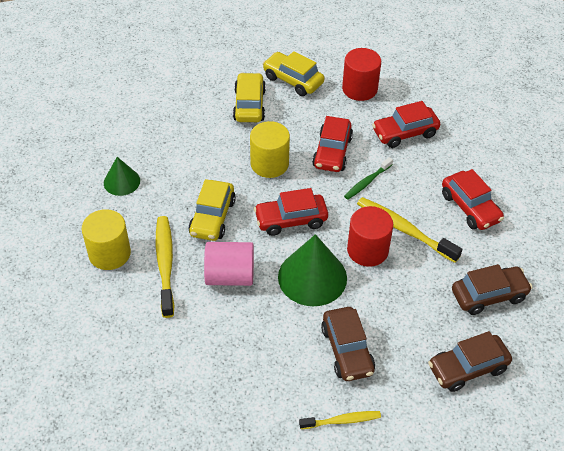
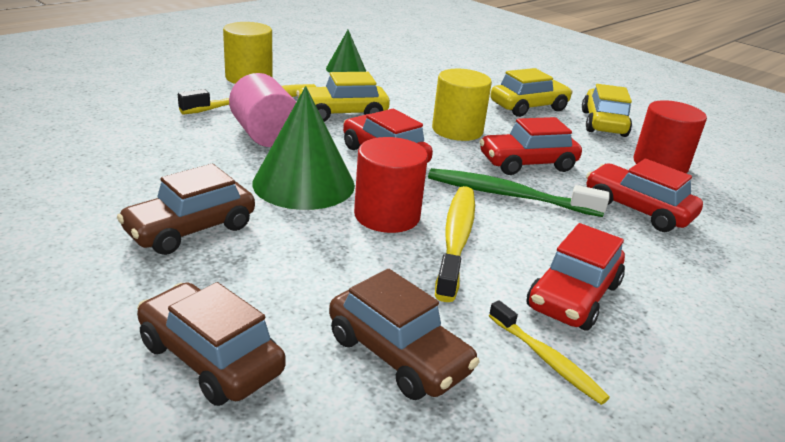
camera: 60 degrees right, 20 degrees down
yellow toothbrush [299,411,381,429] -> yellow toothbrush moved to [489,300,610,405]
green toothbrush [344,157,393,200] -> green toothbrush [428,168,610,217], size x1.67

